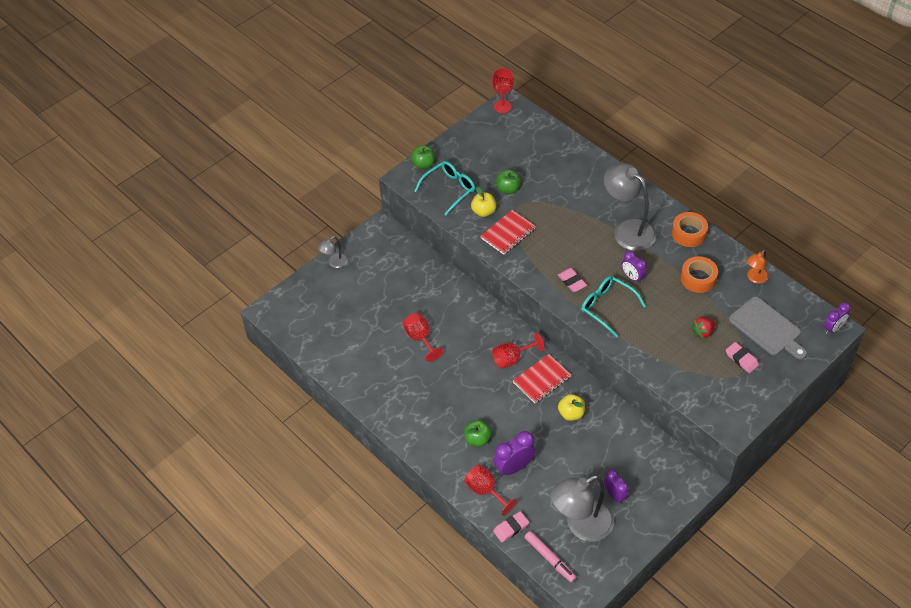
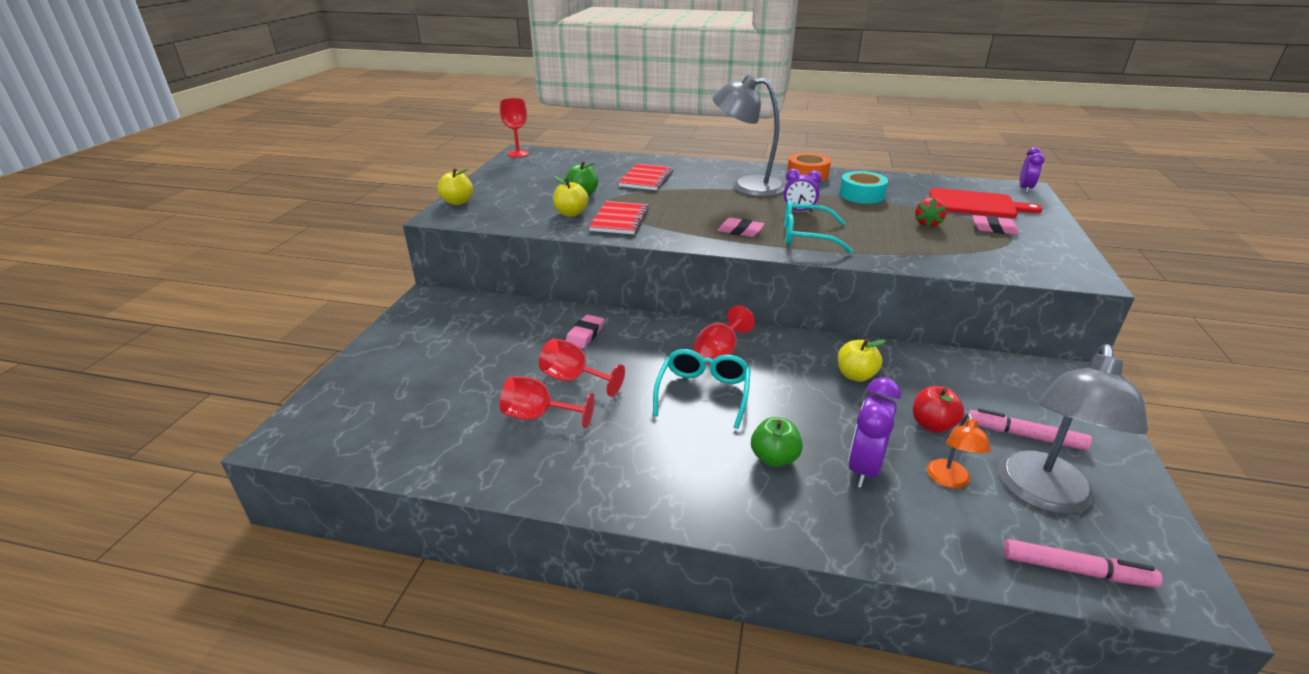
camera: 35 degrees left, 20 degrees down
grey lamp [318,236,348,268] -> none
green apple [411,145,435,169] -> yellow apple [438,168,473,205]
turquoise glasses [415,161,475,215] -> turquoise glasses moved to [653,349,751,429]
red goblet [464,464,517,516] -> red goblet moved to [500,376,595,428]
pink eraser [493,511,529,542] -> pink eraser moved to [566,314,604,349]
red notebook [513,354,571,403] -> red notebook moved to [618,164,673,190]
purple clock [604,470,628,504] -> pink marker [968,408,1092,451]
orange tape [681,256,718,293] -> turquoise tape [839,171,888,204]
grey cutting board [729,297,807,359] -> red cutting board [929,188,1043,218]
orange lamp [747,250,768,284] -> orange lamp moved to [927,413,991,489]
none -> red apple [913,386,964,433]

